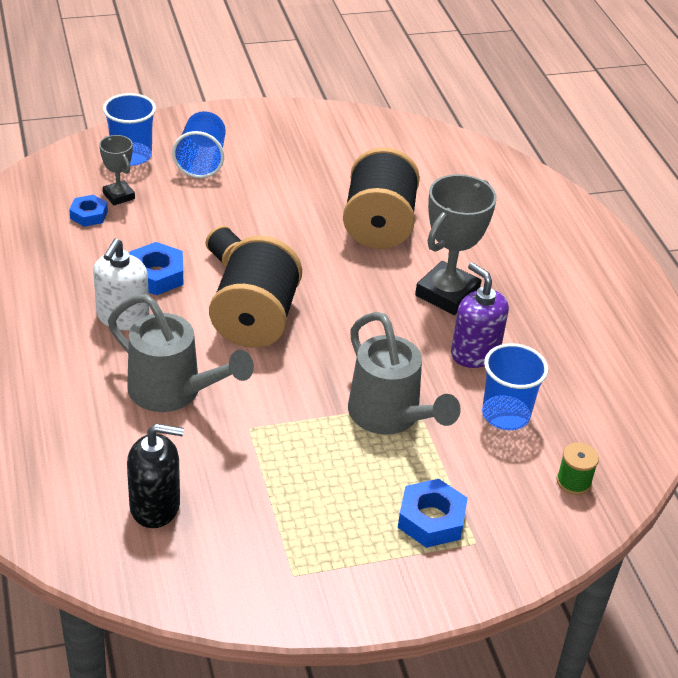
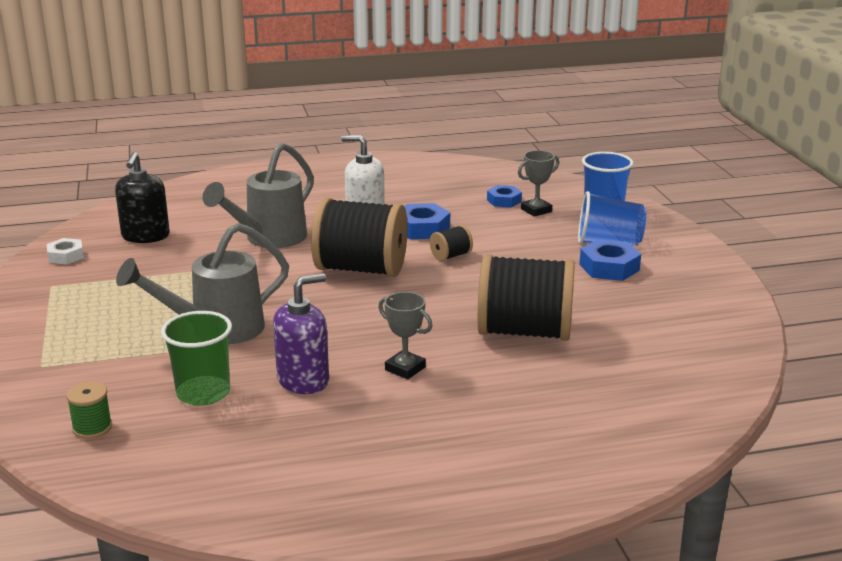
camera: 95 degrees right, 15 degrees down
blue nut [398,479,468,548] -> blue nut moved to [579,239,641,281]
grey trophy [415,174,497,315] -> grey trophy [378,292,433,379], size x0.54
blue cup [482,343,548,430] -> green cup [161,311,232,406]
none -> white nut [47,238,84,264]

